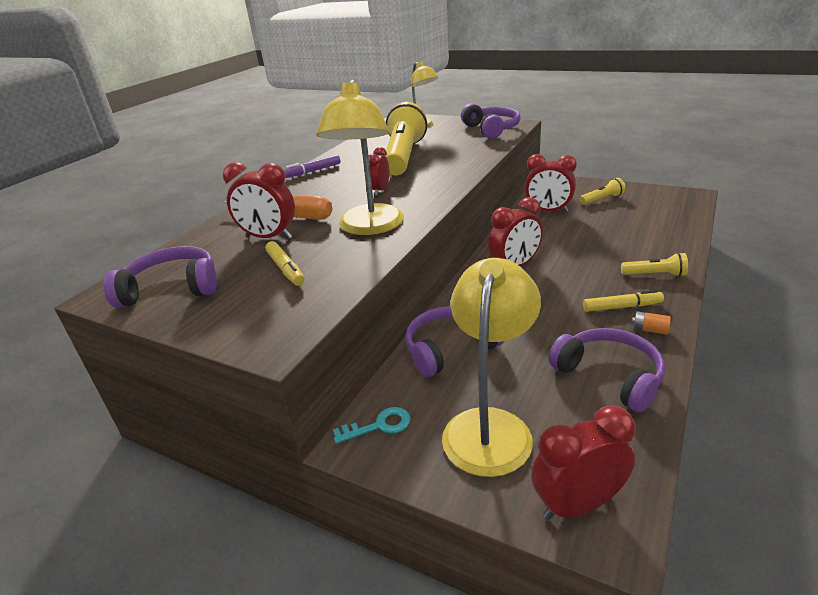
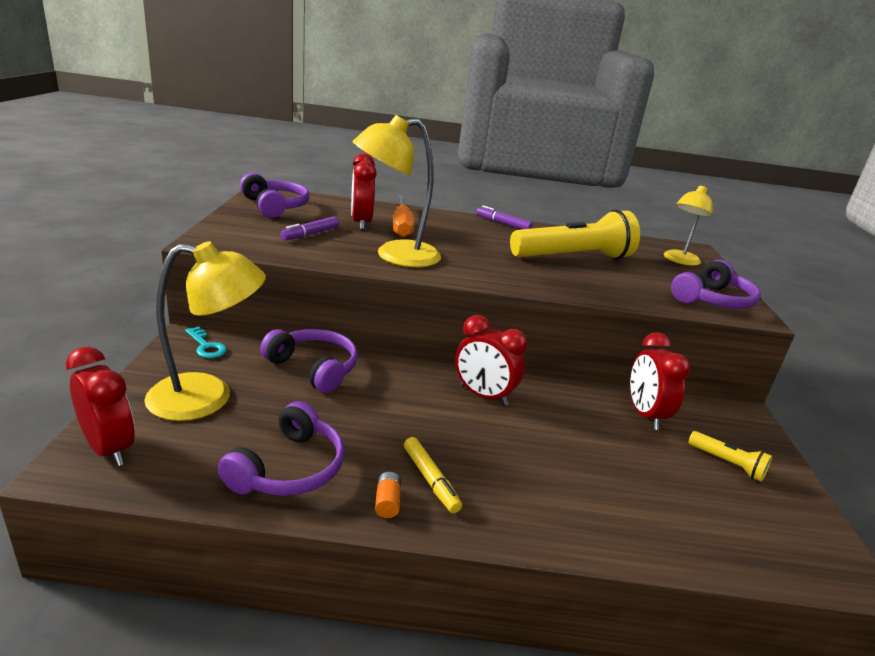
camera: 60 degrees right, 5 degrees down
yellow marker [265,241,305,286] -> purple marker [280,217,339,240]
red clock [369,147,389,196] -> none
yellow flashlight [621,253,688,277] -> none

